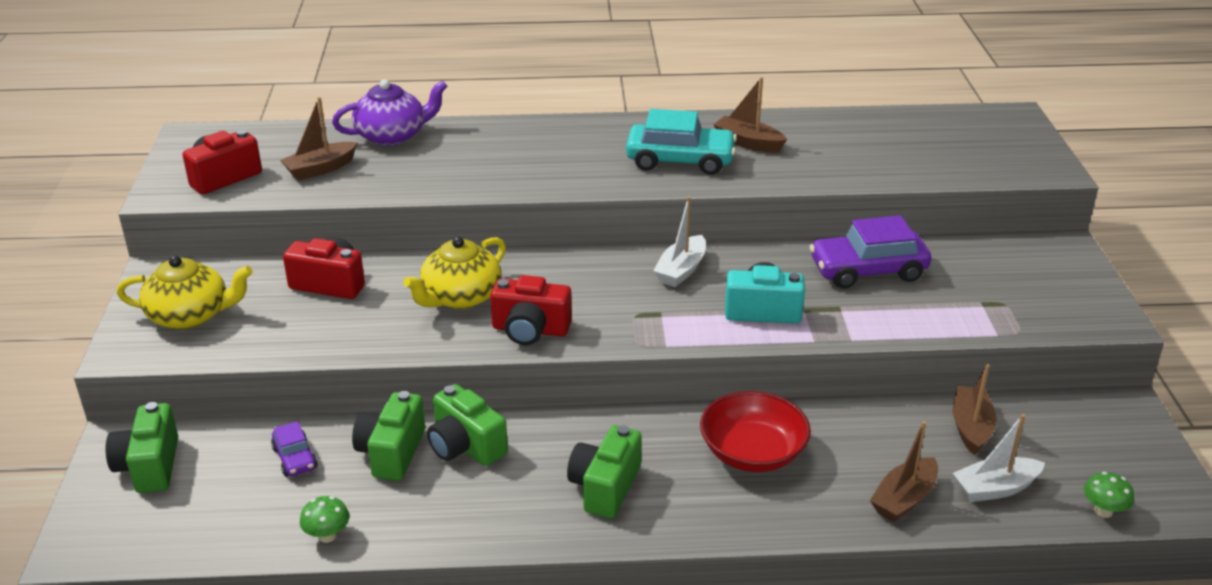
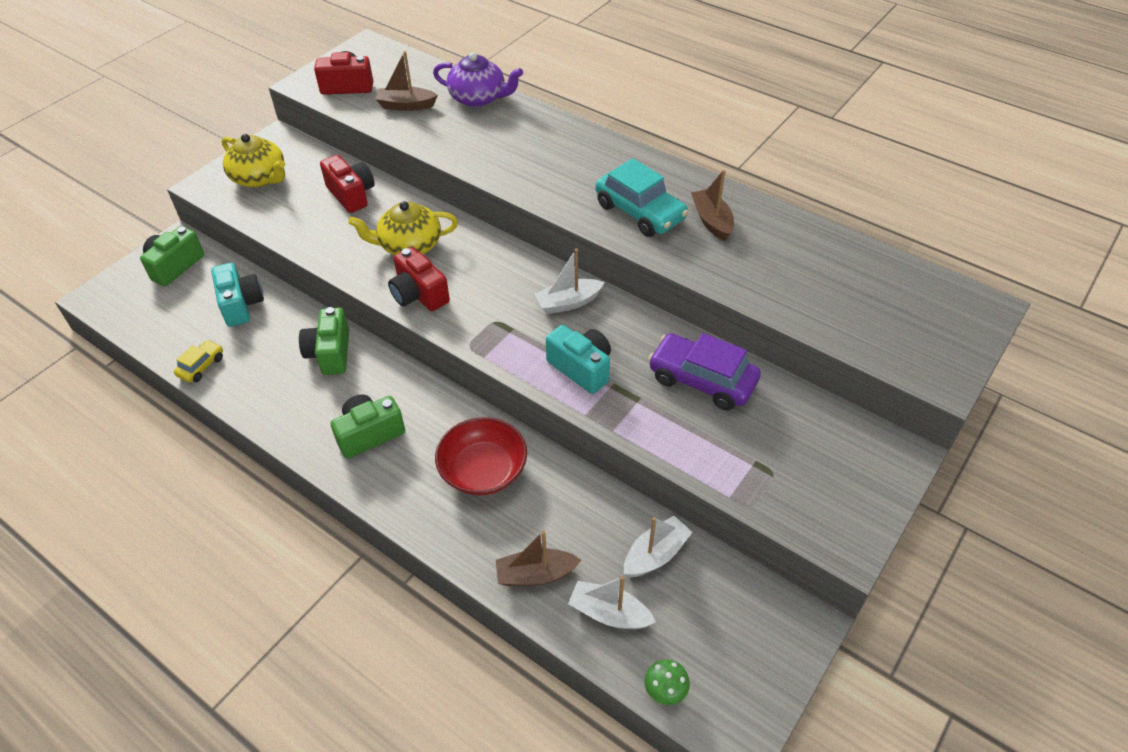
camera: 40 degrees right, 15 degrees up
purple car [271,421,318,477] -> turquoise camera [211,263,264,327]
green mushroom [300,496,350,543] -> yellow car [174,340,223,383]
green camera [352,391,425,481] -> none
brown boat [953,364,997,455] -> white boat [624,516,693,577]

